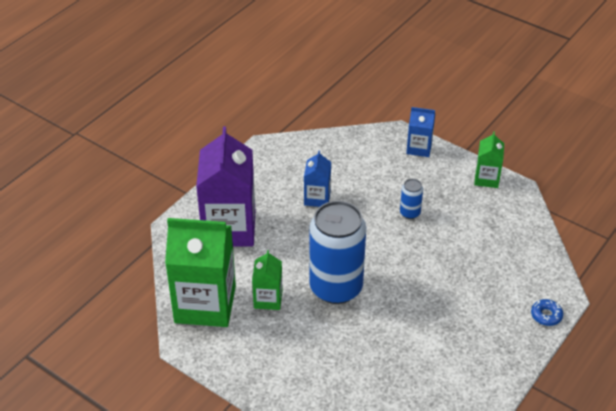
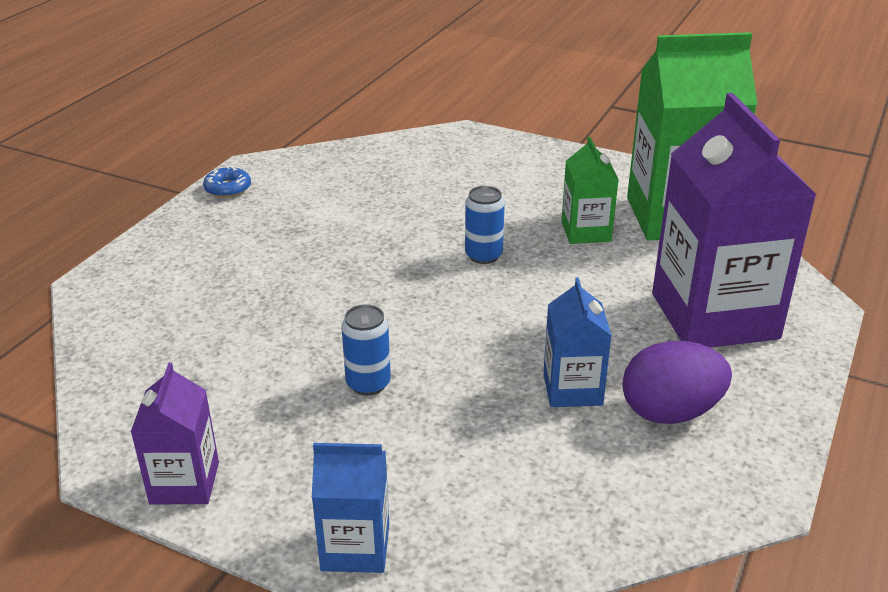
camera: 170 degrees right, 10 degrees down
blue can [309,201,366,304] -> blue can [465,186,505,264], size x0.42
green carton [474,131,504,188] -> purple carton [131,363,219,504]
blue donut [531,299,563,326] -> blue donut moved to [203,166,251,198]
none -> purple egg [622,341,732,424]

